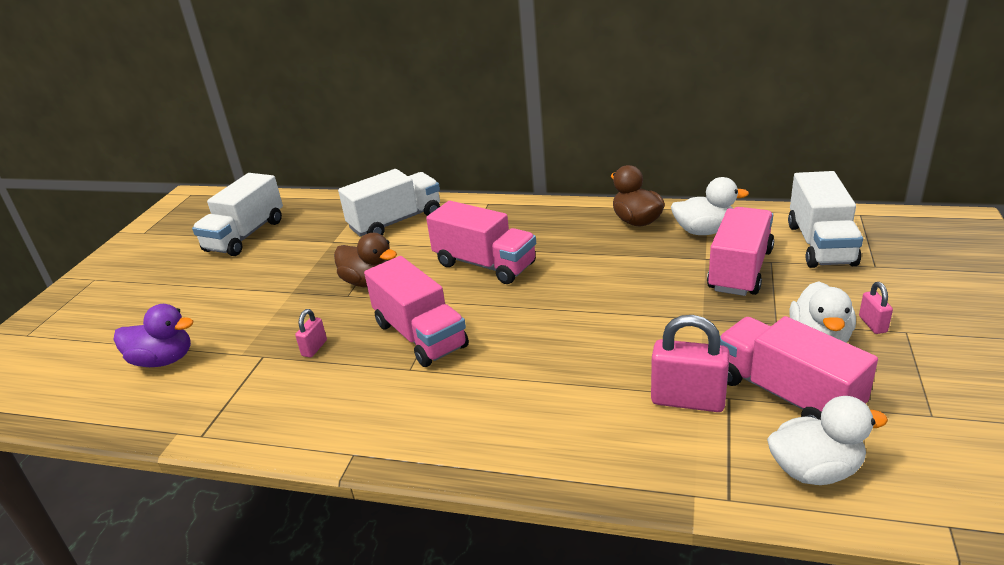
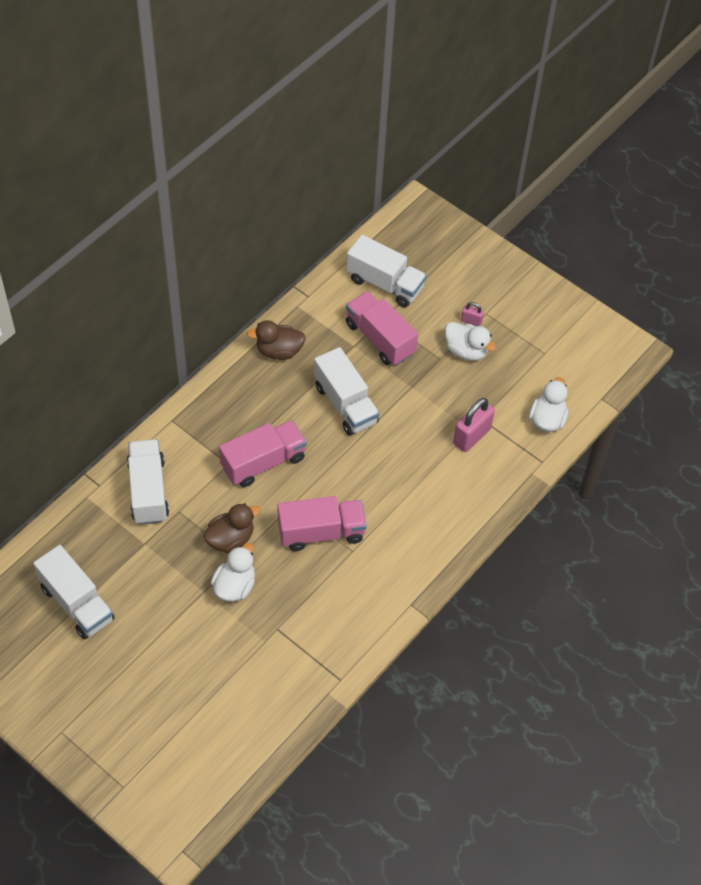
camera: 70 degrees left, 25 degrees up
purple duck [113,304,193,367] -> none
pink padlock [295,309,327,357] -> none
white duck [671,177,749,235] -> white duck moved to [211,543,255,602]
pink truck [720,316,878,420] -> none
none -> white truck [314,347,379,435]

